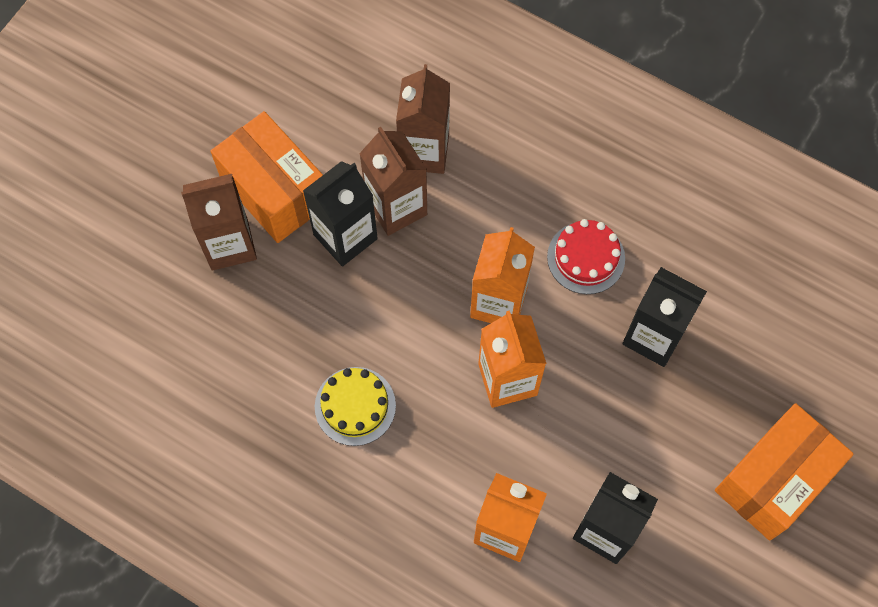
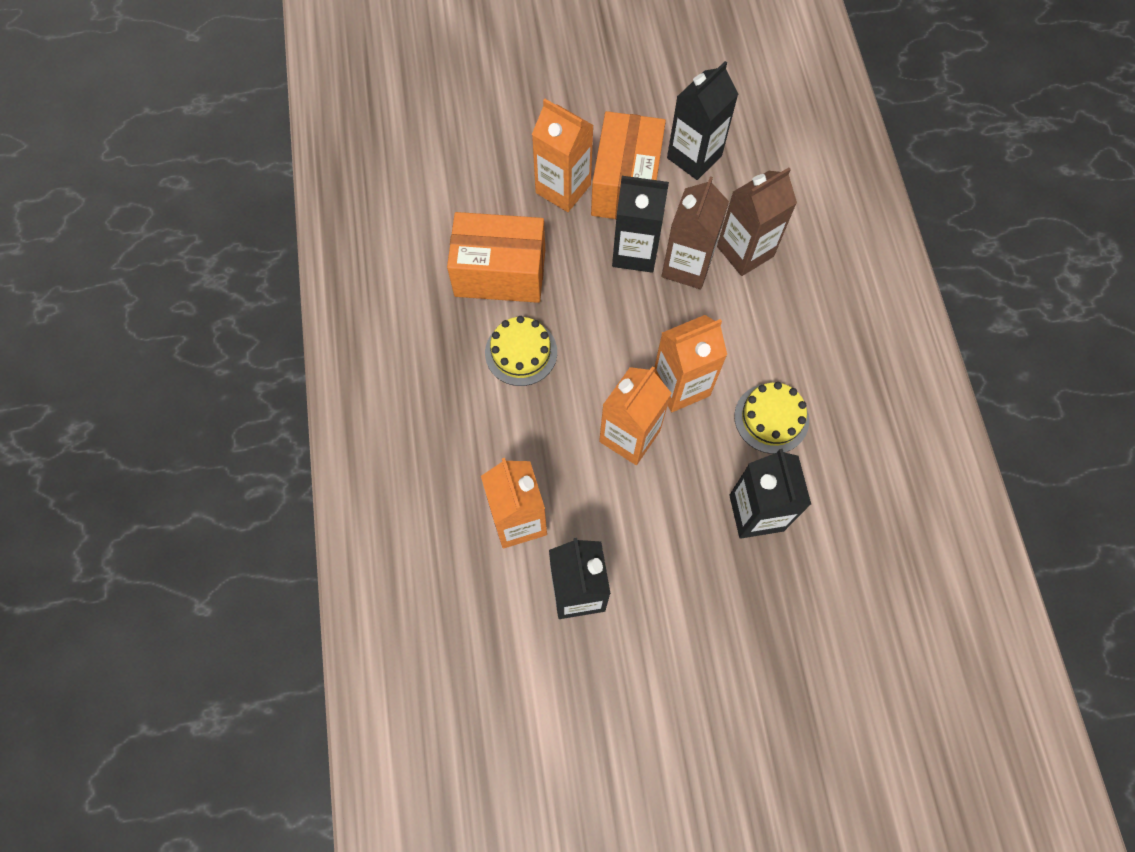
camera: 50 degrees right, 0 degrees up
brown carton [181,174,257,271] -> orange carton [532,99,594,212]
red cake [547,219,625,294] -> yellow cake [734,382,809,454]
orange box [715,404,854,541] -> orange box moved to [447,212,545,303]
none -> black carton [667,61,738,180]

